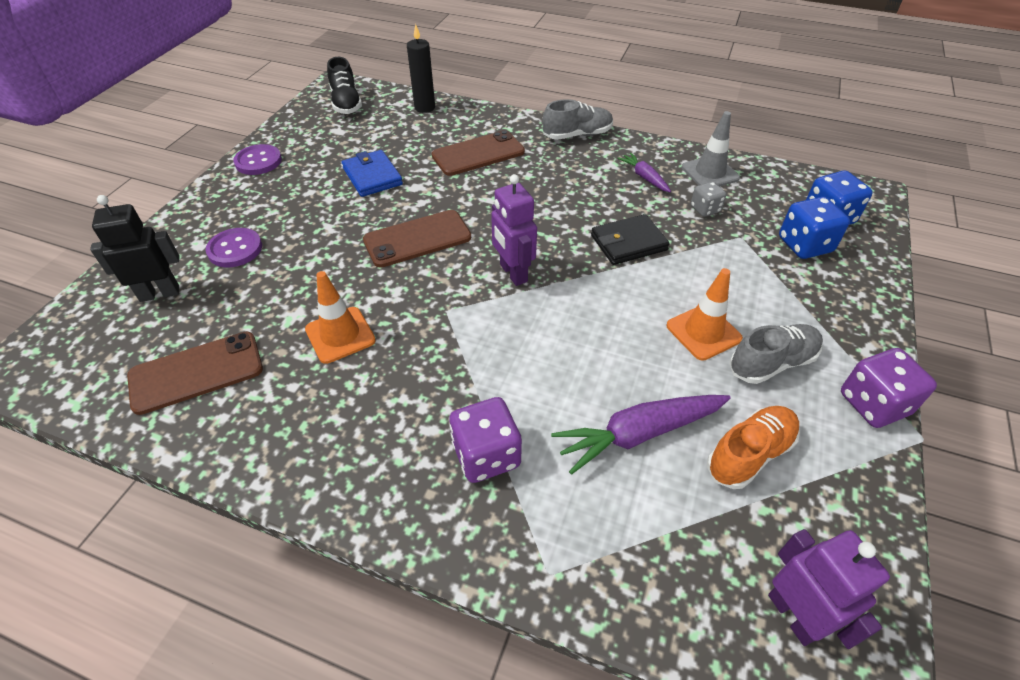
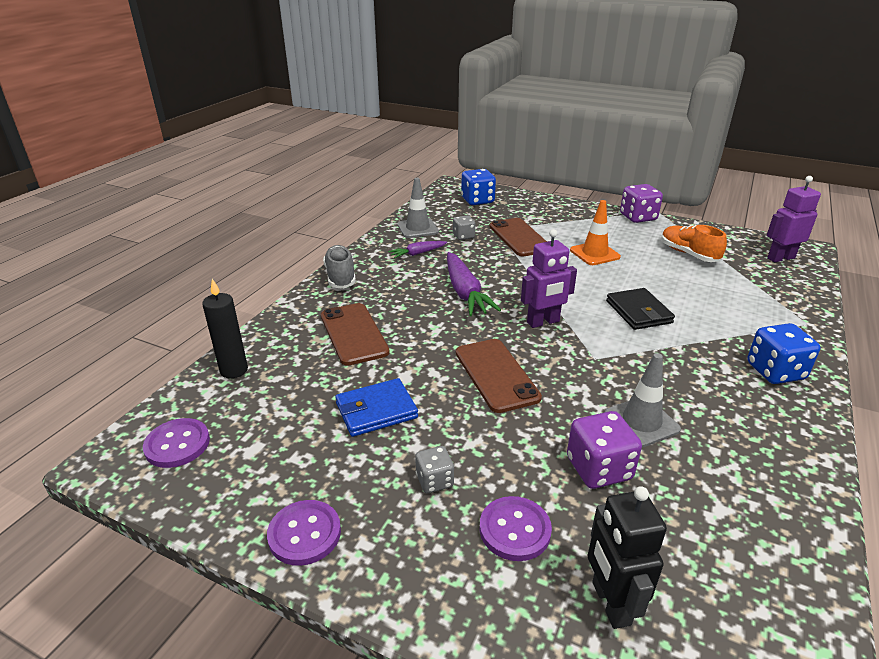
camera: 85 degrees left, 15 degrees down
brown phone [127,332,263,415] -> brown phone moved to [489,218,547,257]
orange traffic cone [305,271,376,364] -> grey traffic cone [604,353,681,448]
black shoe [327,57,362,114] -> purple button [143,418,210,468]
purple dice [449,397,522,483] -> purple dice moved to [567,411,642,489]
purple carrot [551,395,731,475] -> purple carrot moved to [447,252,501,316]
black wallet [591,214,670,265] -> black wallet moved to [606,288,675,330]
grey shoe [729,324,823,384] -> none
blue dice [779,197,850,259] -> blue dice moved to [747,323,820,384]
none -> grey dice [415,446,454,493]

